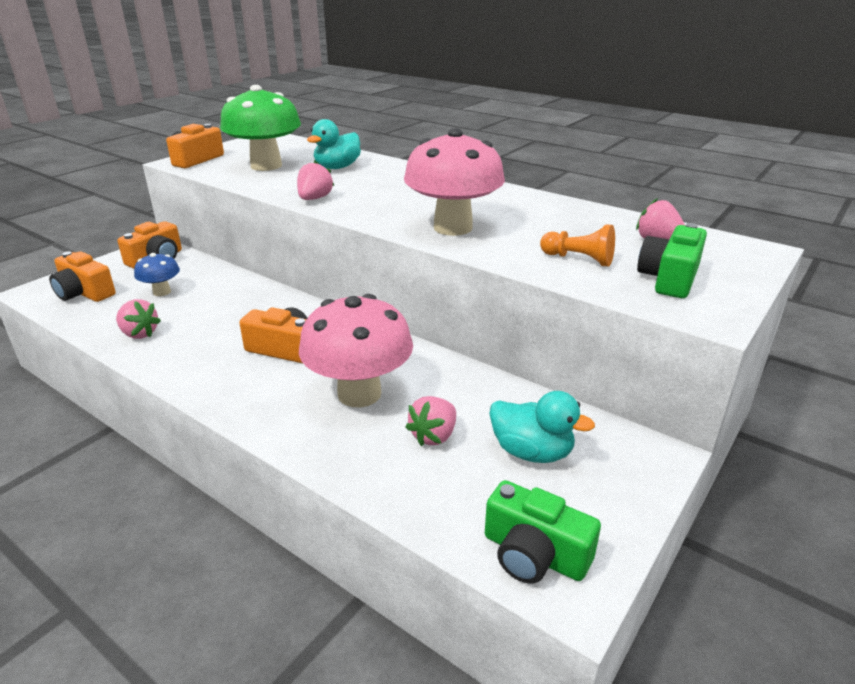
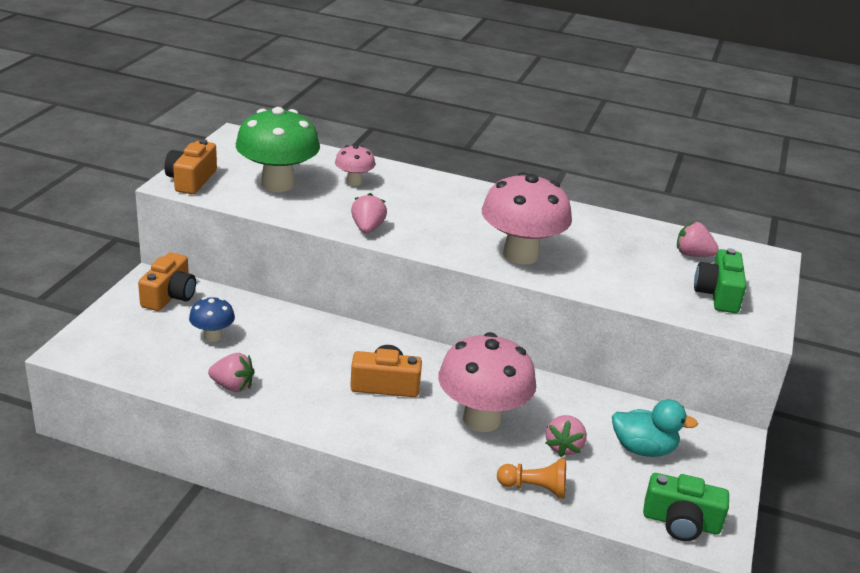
camera: 20 degrees left, 0 degrees up
orange camera [49,251,116,302] -> none
turquoise duck [307,119,361,169] -> pink mushroom [335,145,375,186]
orange pawn [540,225,615,266] -> orange pawn moved to [497,458,566,499]

